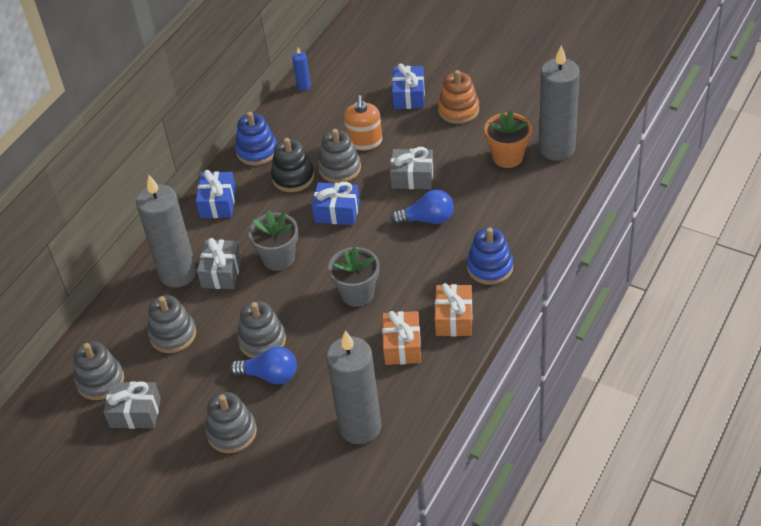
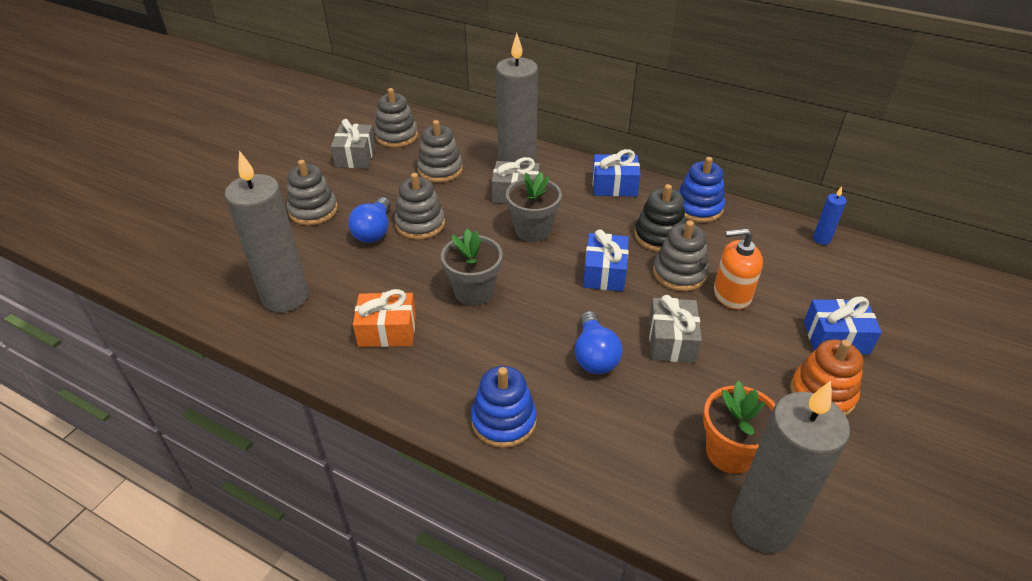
camera: 85 degrees right, 5 degrees down
orange gift [435,283,472,336] -> none

